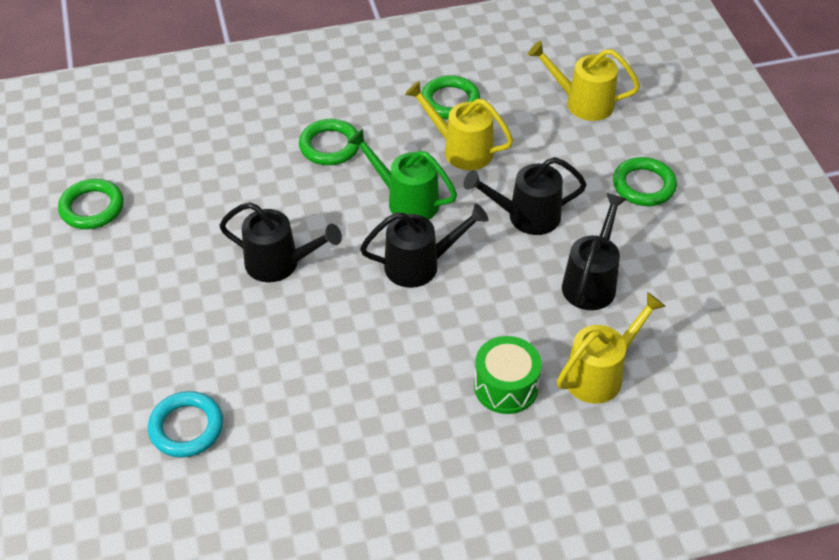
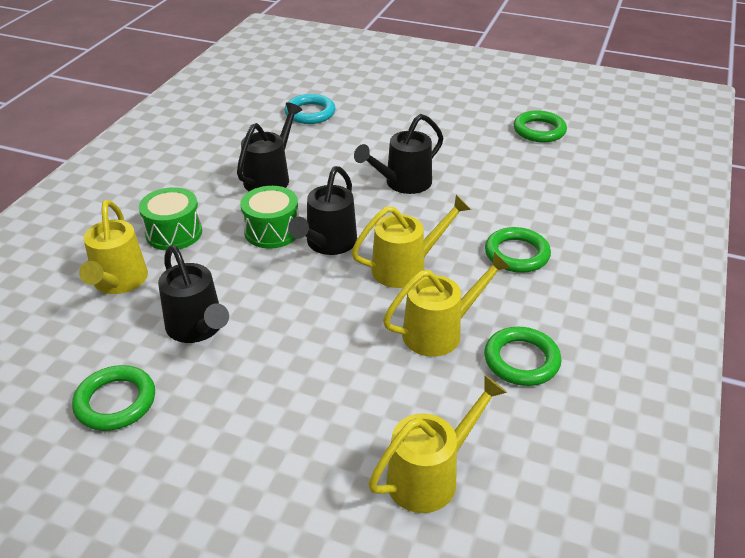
camera: 125 degrees right, 10 degrees down
green watering can [348,129,457,220] -> yellow watering can [351,195,471,288]
black watering can [463,157,587,235] -> black watering can moved to [237,102,302,191]
green ring [613,157,677,206] -> green ring moved to [72,365,155,431]
none -> green drum [240,186,299,249]

